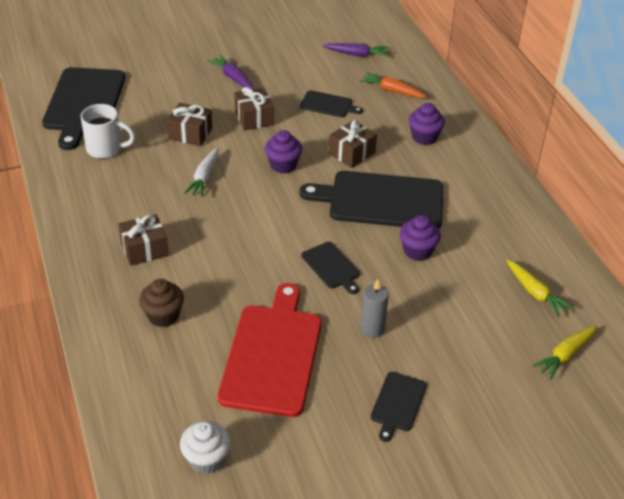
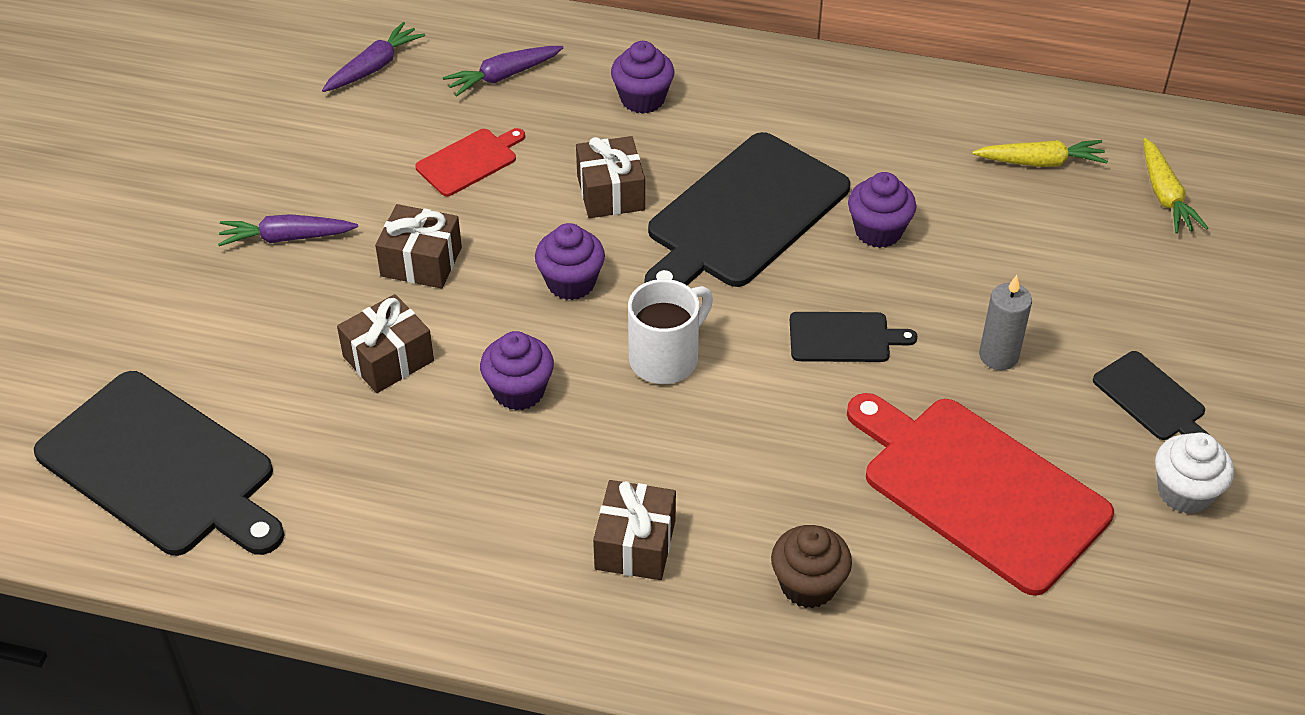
camera: 55 degrees left, 5 degrees up
white mug [81,104,136,159] -> white mug moved to [628,279,713,384]
white cupcake [180,421,231,474] -> white cupcake moved to [1155,432,1234,514]
white carrot [184,147,219,197] -> purple cupcake [480,331,554,410]
black cutting board [300,90,363,117] -> red cutting board [415,128,525,196]
orange carrot [360,72,427,98] -> purple carrot [443,46,564,97]

